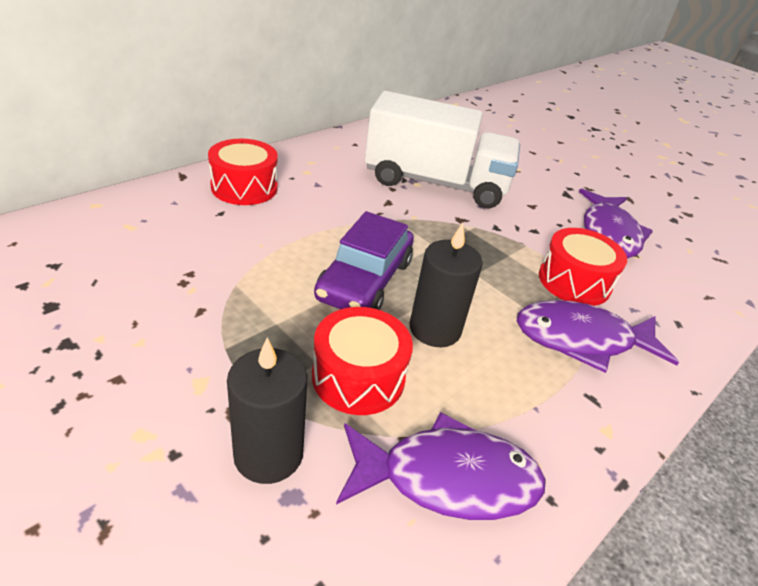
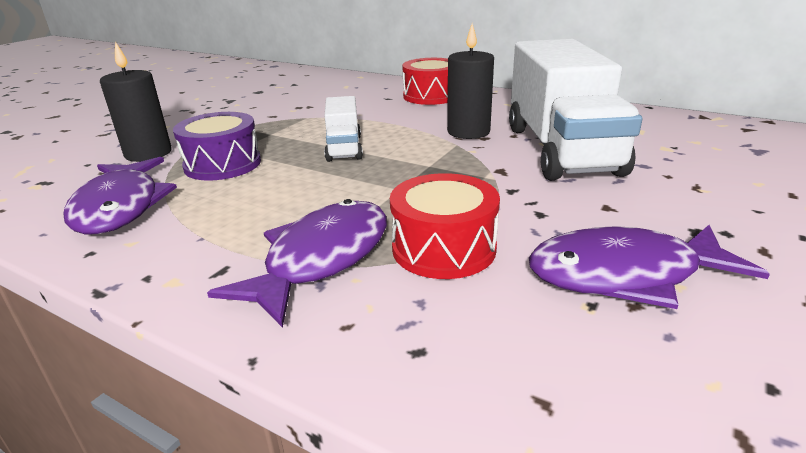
camera: 80 degrees right, 10 degrees down
red drum [312,307,413,415] -> purple drum [173,112,261,181]
purple car [314,211,414,310] -> white truck [324,96,363,162]
black candle [409,223,483,347] -> black candle moved to [447,23,494,139]
purple fish [517,300,679,373] -> purple fish turned 45 degrees clockwise [207,199,387,328]

